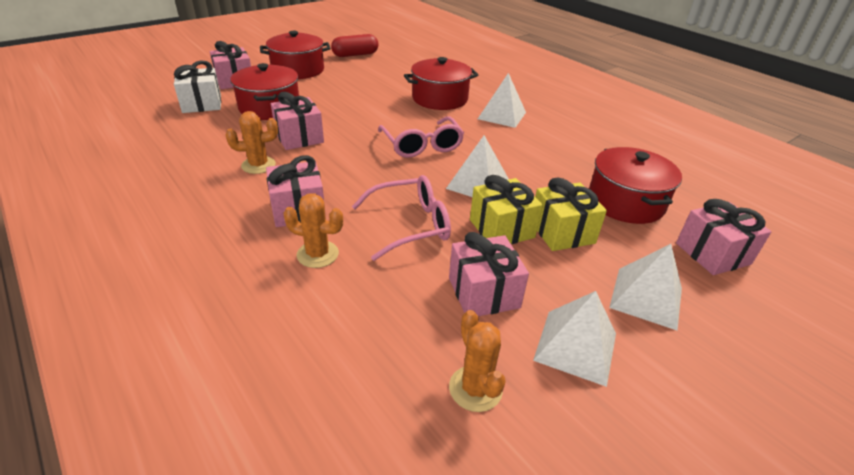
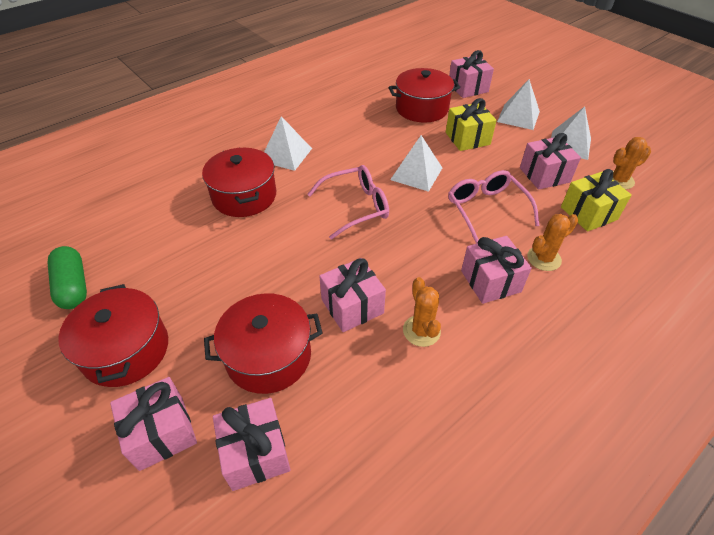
camera: 90 degrees left, 10 degrees up
white gift [174,61,221,113] -> pink gift [213,398,291,491]
orange cactus [283,193,343,268] -> orange cactus turned 45 degrees clockwise [527,214,578,271]
red capsule [331,34,379,57] -> green capsule [47,246,87,309]
yellow gift [470,175,543,244] -> yellow gift moved to [561,169,632,231]

